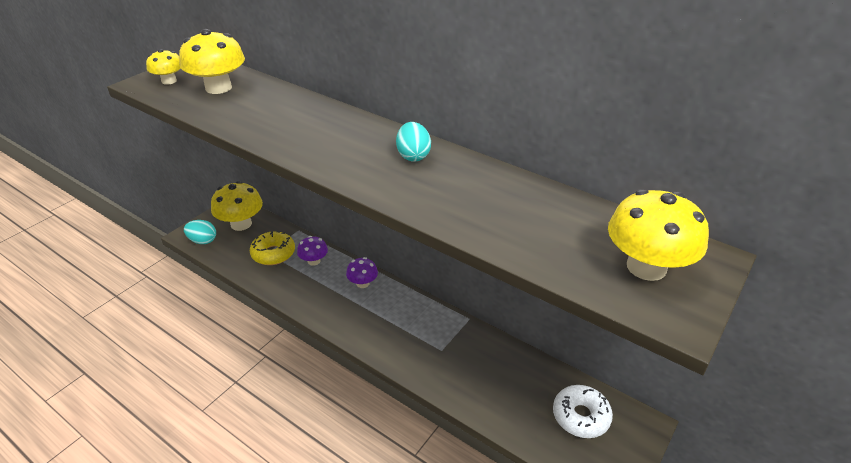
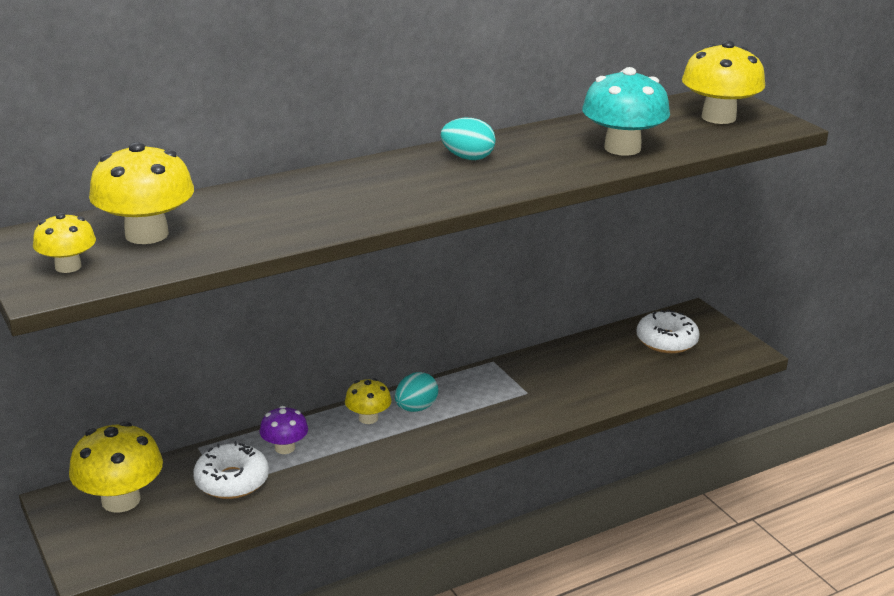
camera: 65 degrees left, 10 degrees down
turquoise egg [184,220,216,244] -> turquoise egg moved to [395,372,438,412]
yellow donut [250,231,295,265] -> white donut [193,441,269,499]
purple mushroom [346,257,378,288] -> yellow mushroom [345,378,392,424]
none -> turquoise mushroom [582,67,670,156]

